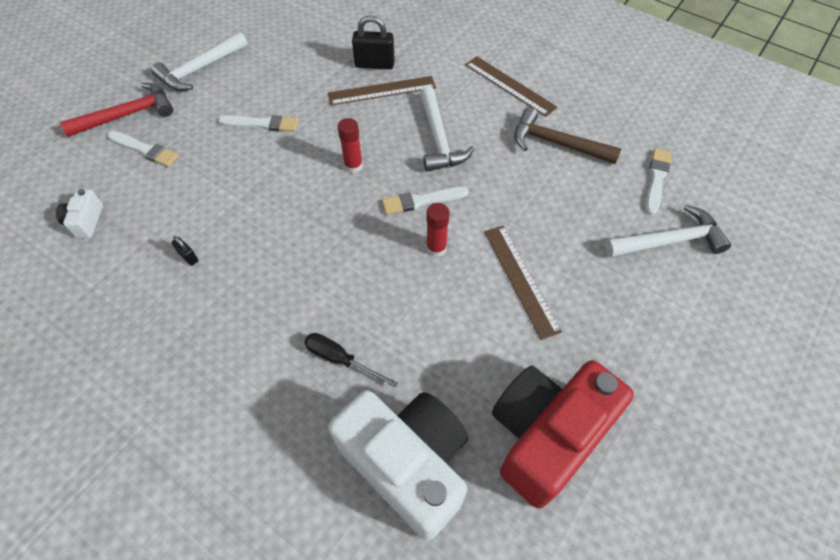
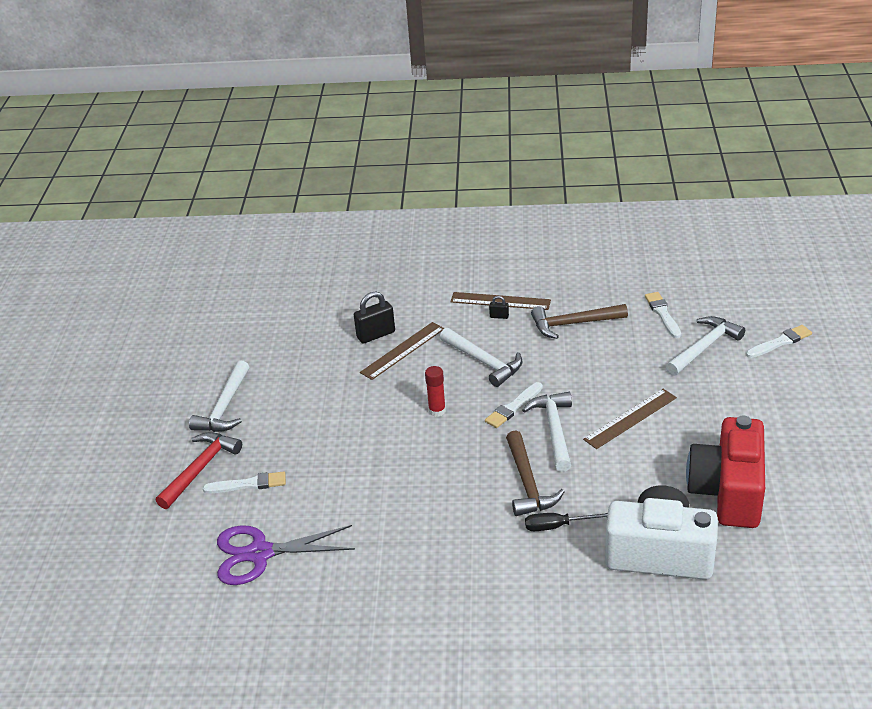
camera: 30 degrees left, 20 degrees down
white camera [56,189,103,238] -> purple scissors [217,525,355,585]
black padlock [171,236,199,266] -> black padlock moved to [489,296,509,319]
white brush [218,115,298,132] -> white brush moved to [746,325,812,358]
red glue stick [426,203,450,257] -> white hammer [522,392,572,472]
brown ruler [484,225,562,340] -> brown ruler turned 75 degrees counterclockwise [583,389,677,449]
none -> brown hammer [506,431,565,516]

